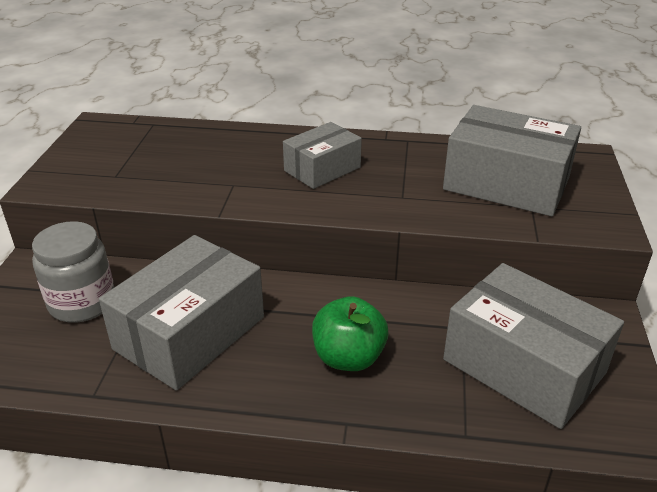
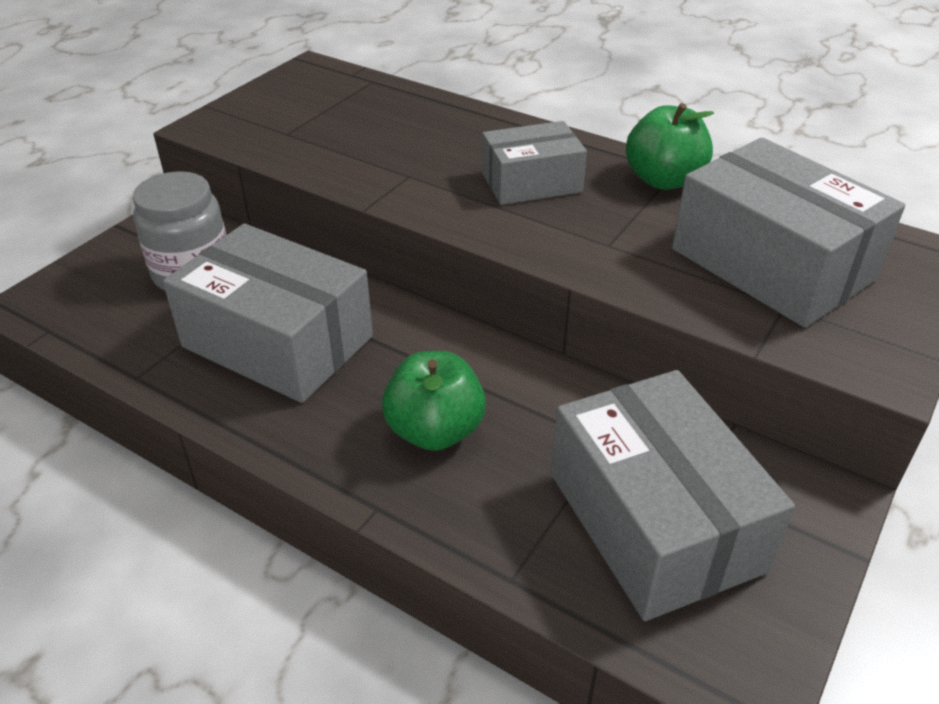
camera: 25 degrees right, 5 degrees up
grey box [99,235,264,391] -> grey box turned 60 degrees clockwise [163,223,373,403]
none -> green apple [626,103,714,190]

